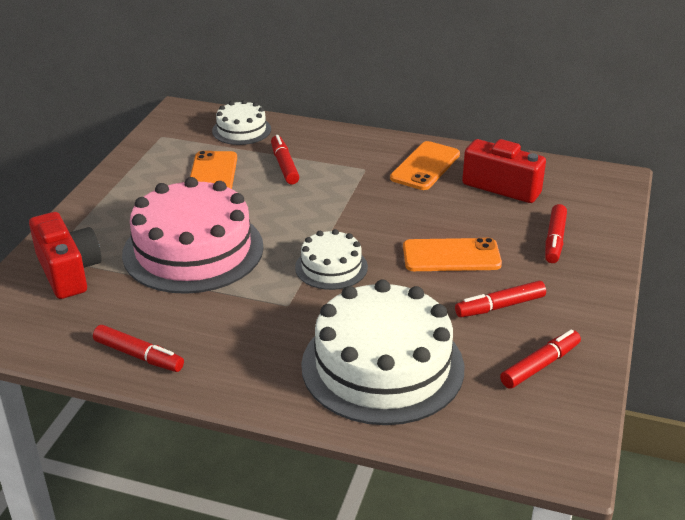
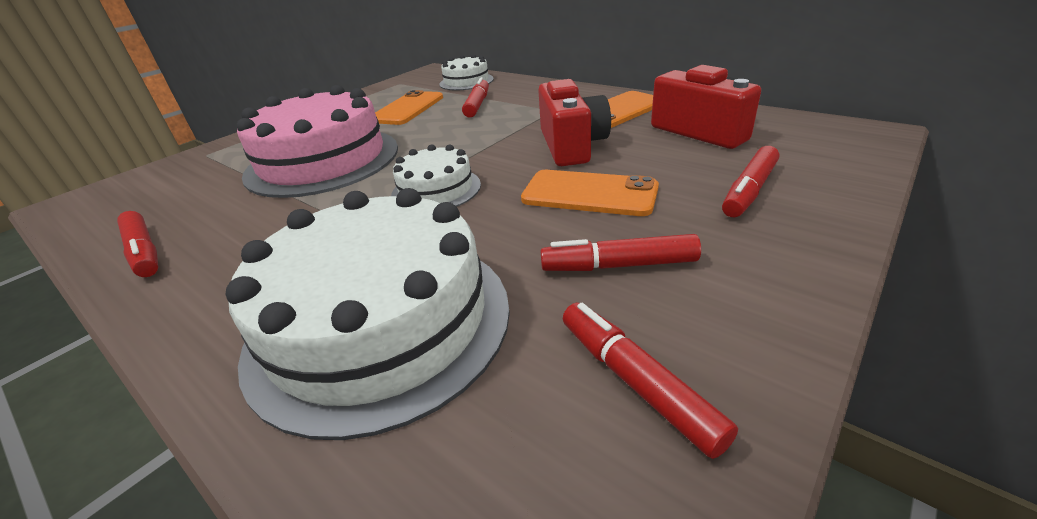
camera: 25 degrees right, 0 degrees up
red camera [29,212,102,299] -> red camera moved to [538,79,611,166]
red marker [500,329,581,389] -> red marker turned 105 degrees counterclockwise [563,303,738,459]

